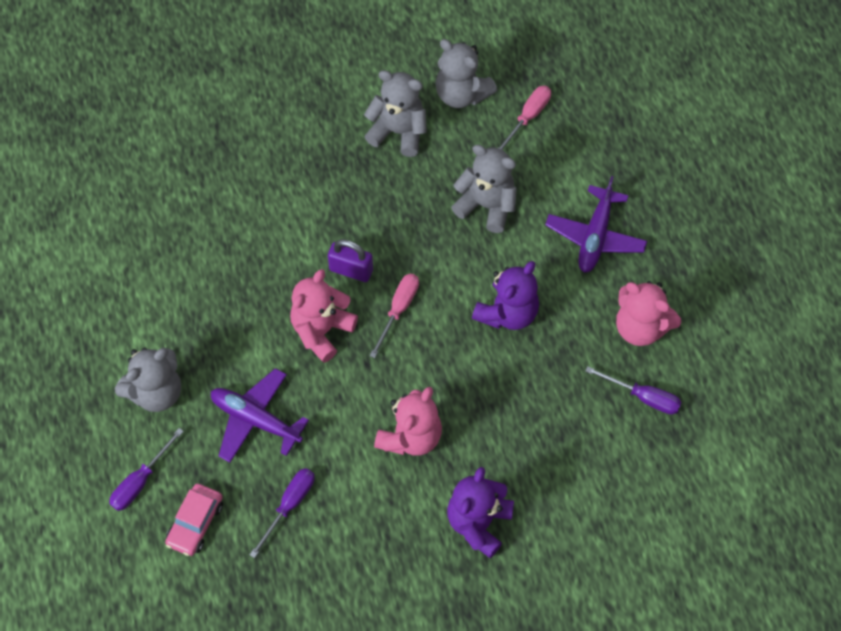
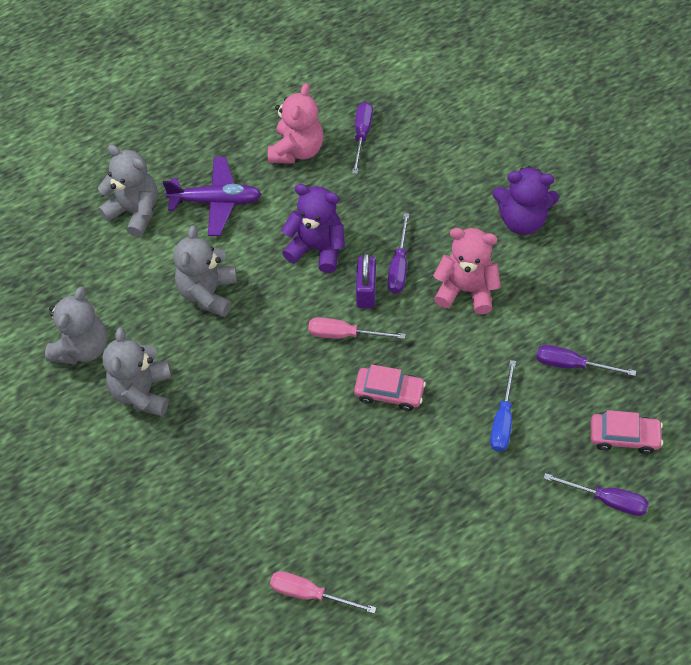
camera: 105 degrees left, 5 degrees down
grey teddy bear [115,347,181,412] -> grey teddy bear moved to [98,145,158,237]
purple plane [211,368,309,463] -> blue screwdriver [490,360,516,451]
pink teddy bear [290,269,358,363] -> pink car [354,364,426,411]
purple padlock [328,239,373,282] -> purple padlock moved to [356,252,376,308]
pink screwdriver [498,86,551,150] -> pink screwdriver moved to [270,571,377,614]
none -> purple screwdriver [387,213,409,293]

